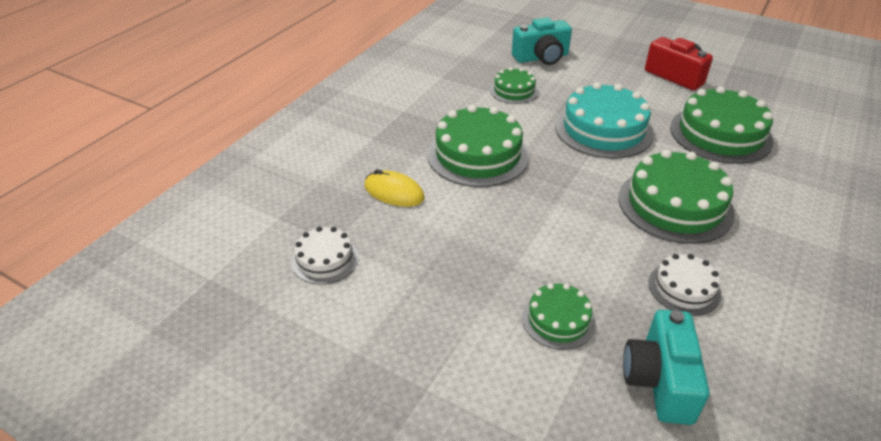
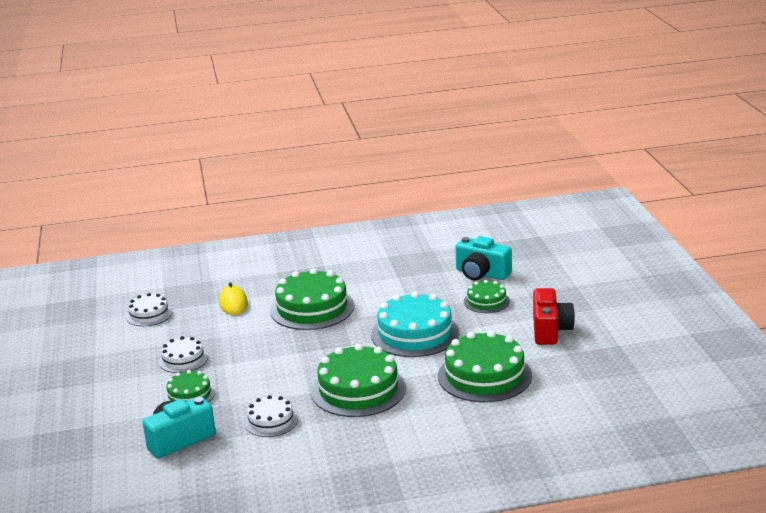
camera: 50 degrees right, 15 degrees down
green cake [490,67,539,104] -> green cake moved to [464,280,510,313]
none -> white cake [159,336,208,373]

